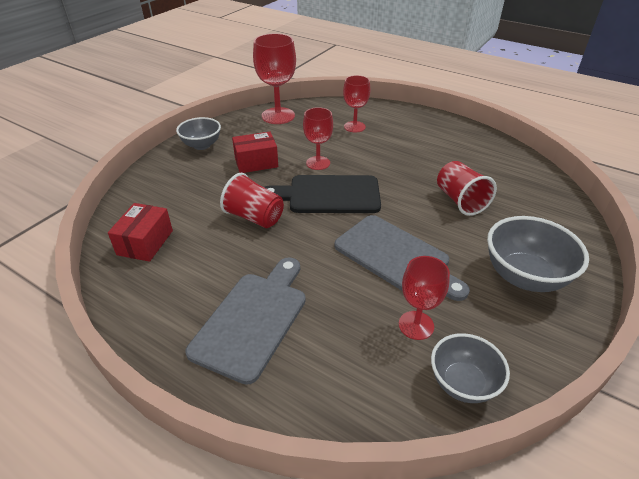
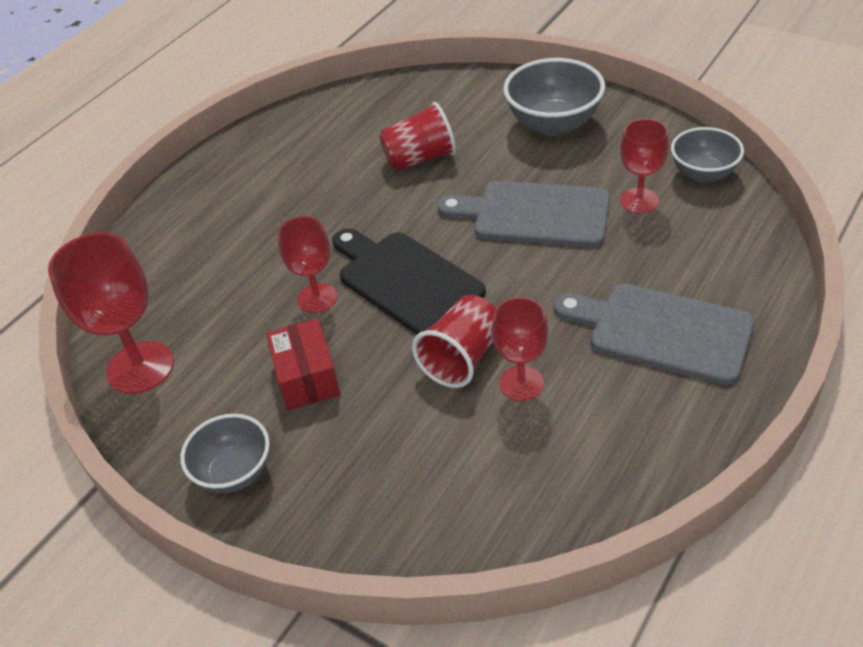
camera: 85 degrees left, 5 degrees up
red box [108,203,173,262] -> none
black cutting board [264,175,381,213] -> black cutting board turned 135 degrees clockwise [332,228,486,335]
grey cutting board [334,215,470,301] -> grey cutting board turned 120 degrees counterclockwise [437,181,610,247]
red goblet [343,75,370,132] -> red goblet moved to [492,297,548,401]

